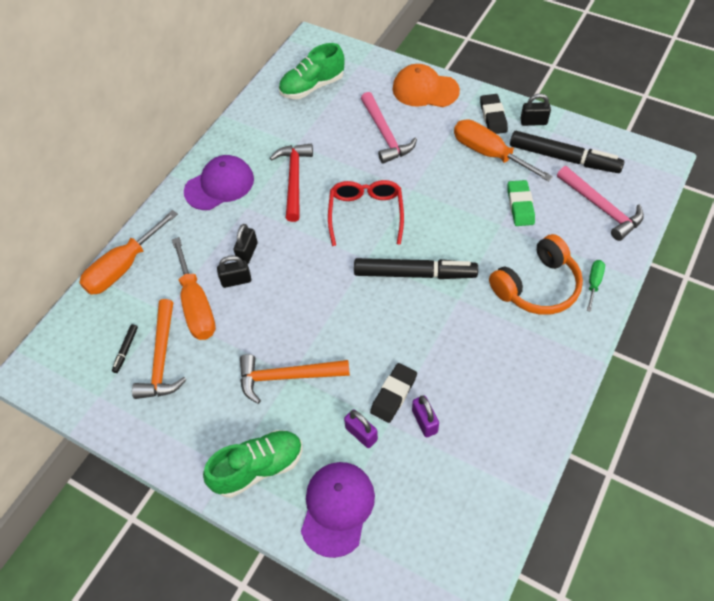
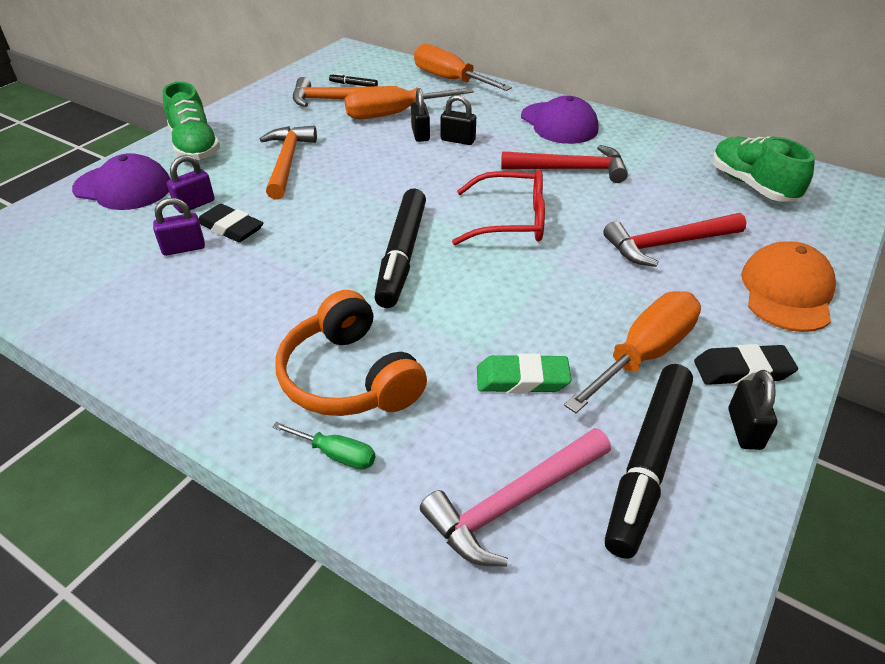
camera: 90 degrees right, 15 degrees down
pink hammer [361,92,417,164] -> red hammer [604,213,746,267]

